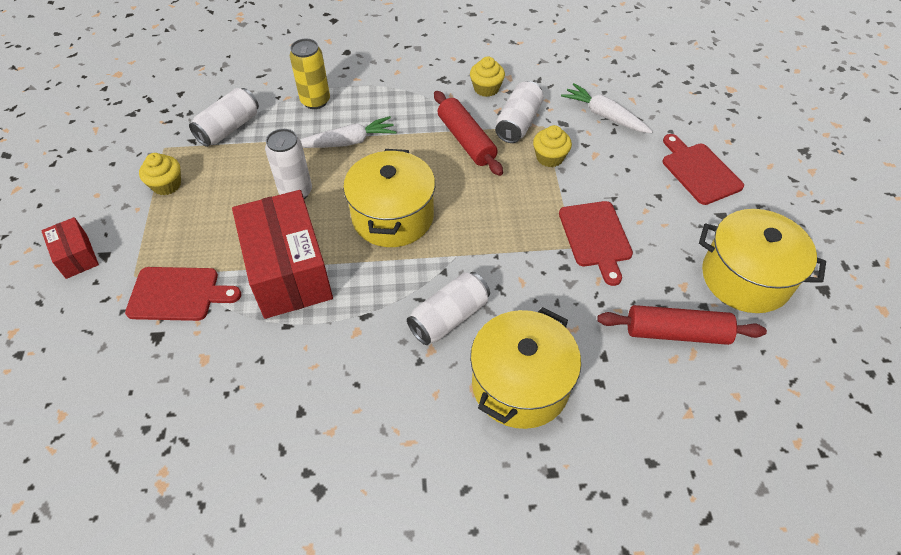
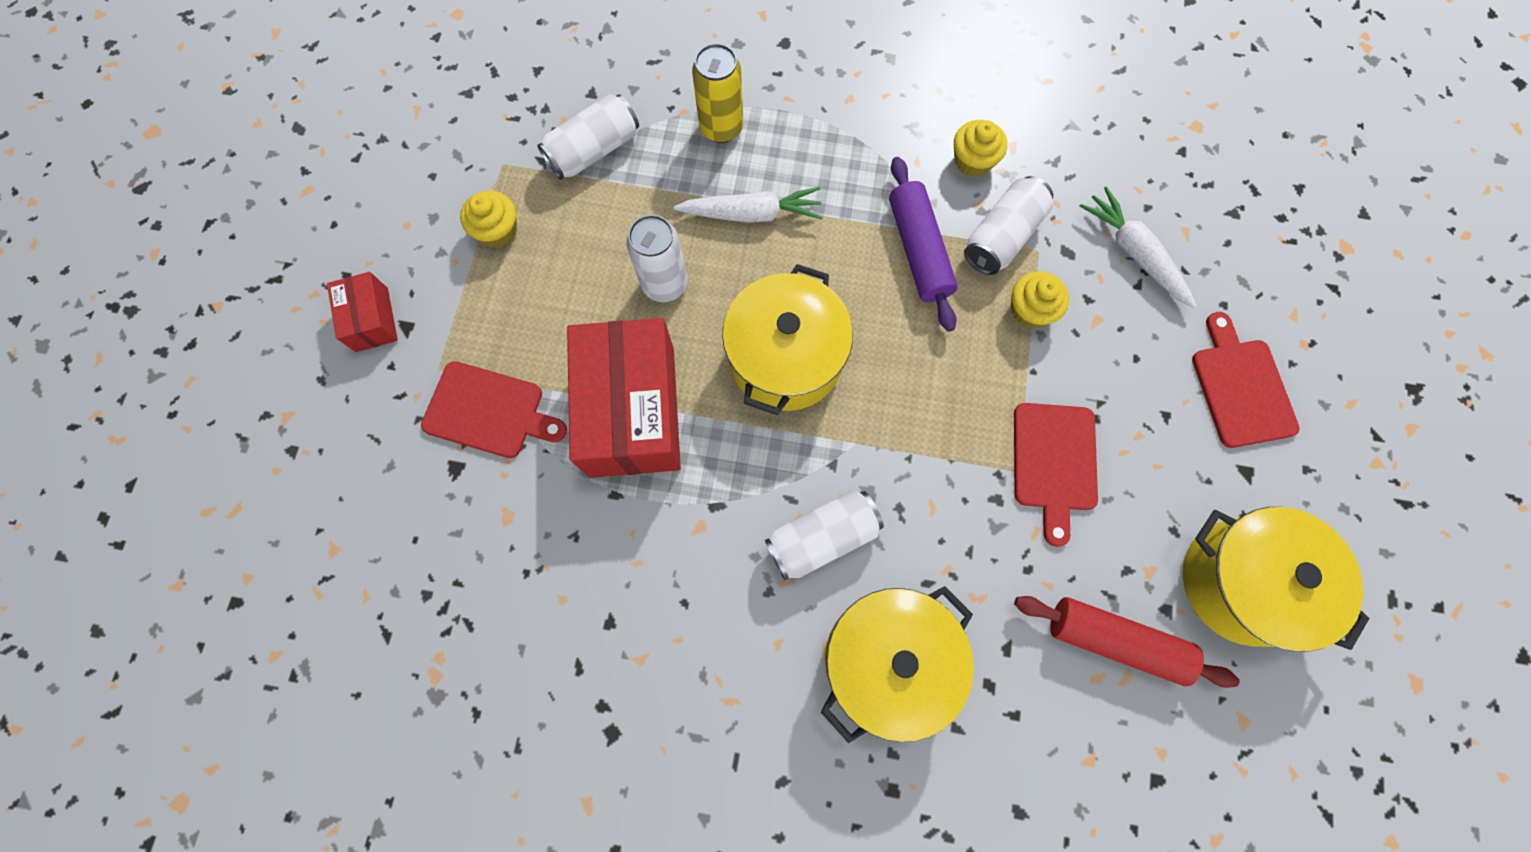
camera: 15 degrees right, 20 degrees up
red rolling pin [434,91,503,176] -> purple rolling pin [889,157,958,332]

